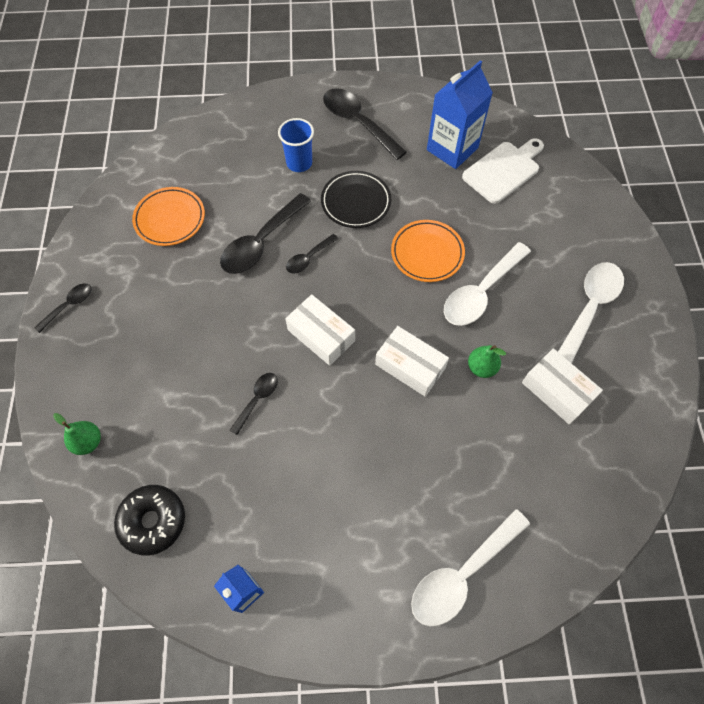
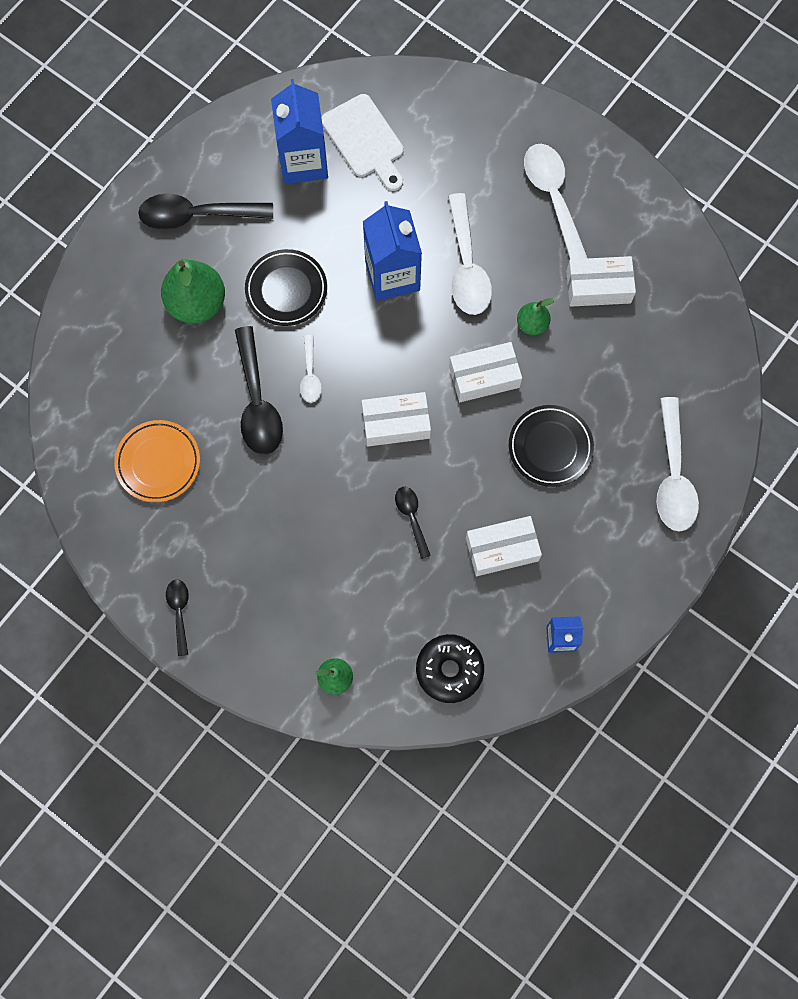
camera: 50 degrees left, 10 degrees up
blue cup [278,118,314,172] -> green pear [161,259,225,324]
black spoon [286,234,339,274] -> white spoon [300,335,322,403]
orange plate [391,220,465,282] -> blue carton [363,201,422,301]
white cutting board [462,138,544,204] -> white cutting board turned 150 degrees clockwise [321,94,404,191]
none -> white box [466,516,542,576]
none -> black plate [509,405,594,487]

